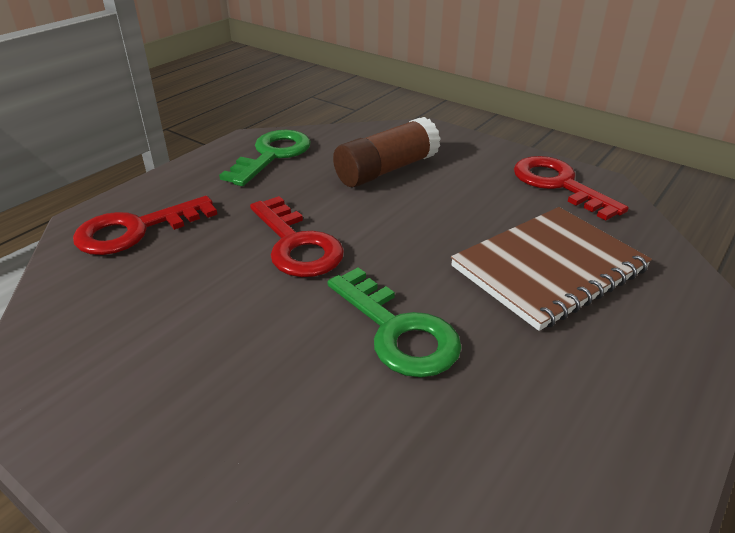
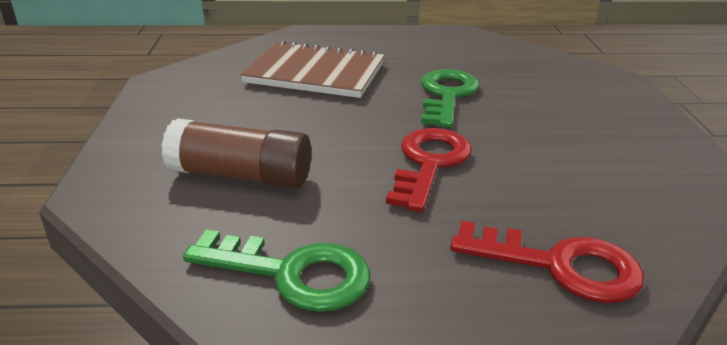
camera: 130 degrees left, 5 degrees down
green key [219,130,311,186] -> green key turned 150 degrees counterclockwise [183,229,371,312]
red key [514,156,629,221] -> none

